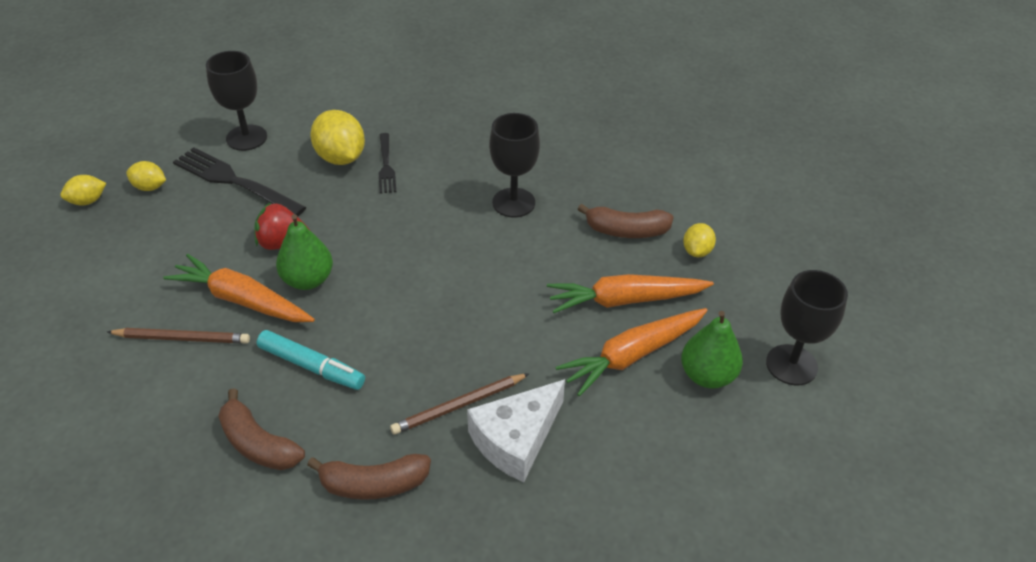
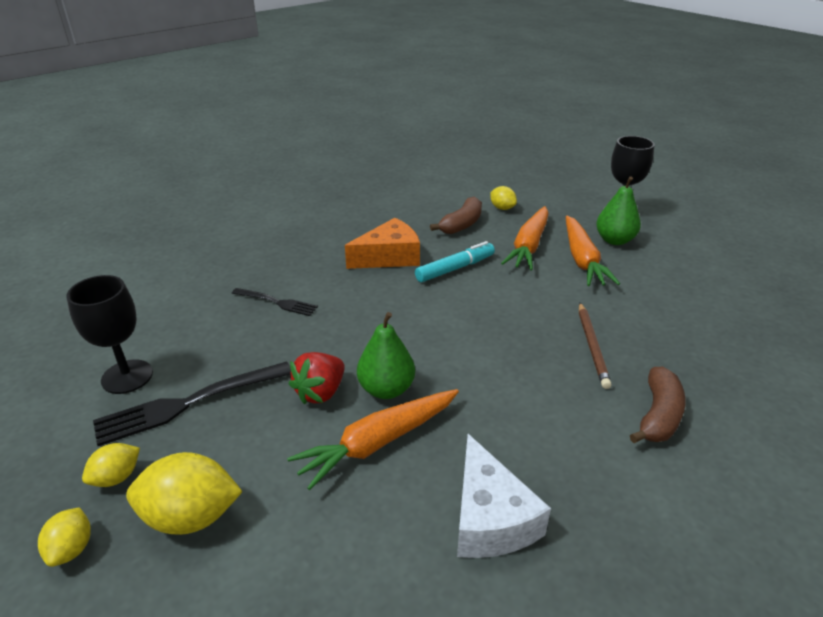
camera: 60 degrees left, 10 degrees down
brown pencil [107,328,250,343] -> none
brown banana [218,388,305,470] -> none
turquoise marker [257,330,365,390] -> turquoise marker moved to [415,241,495,282]
yellow lemon [310,110,365,165] -> yellow lemon moved to [126,452,243,535]
white cheese [467,379,565,482] -> white cheese moved to [457,434,551,558]
black goblet [489,113,540,218] -> orange cheese [345,218,420,269]

